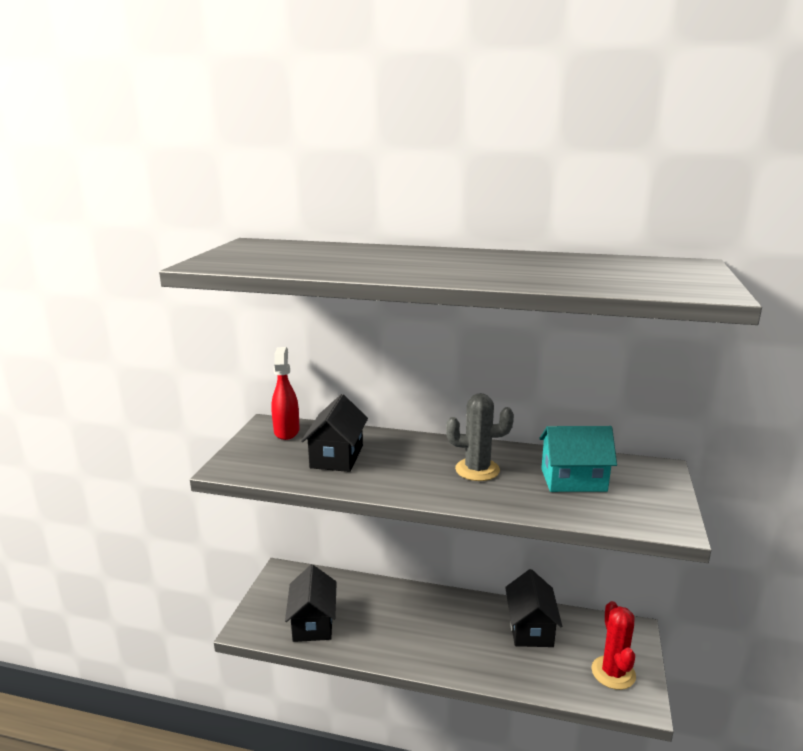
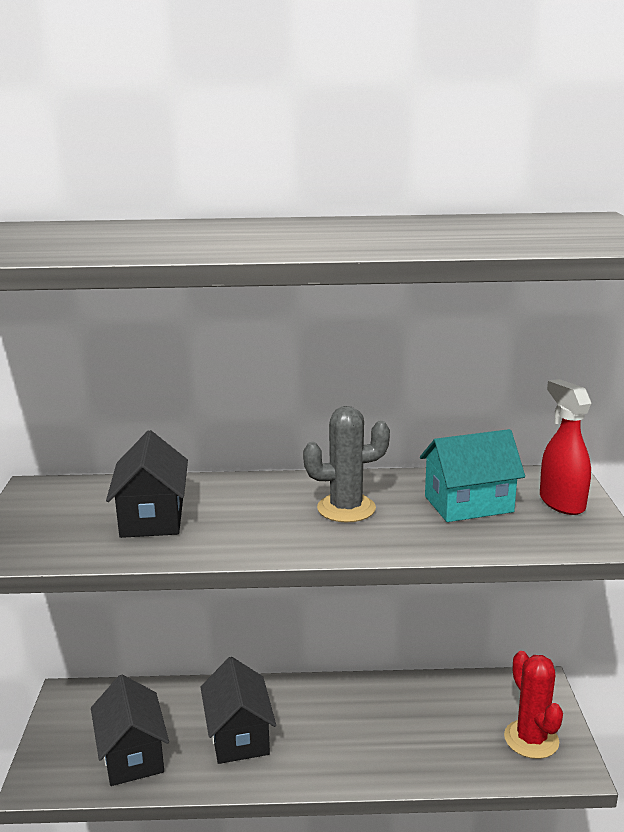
camera: 15 degrees left, 0 degrees up
red spray bottle [271,347,300,440] -> red spray bottle moved to [540,379,591,515]
black house [505,569,562,647] -> black house moved to [200,657,276,764]

